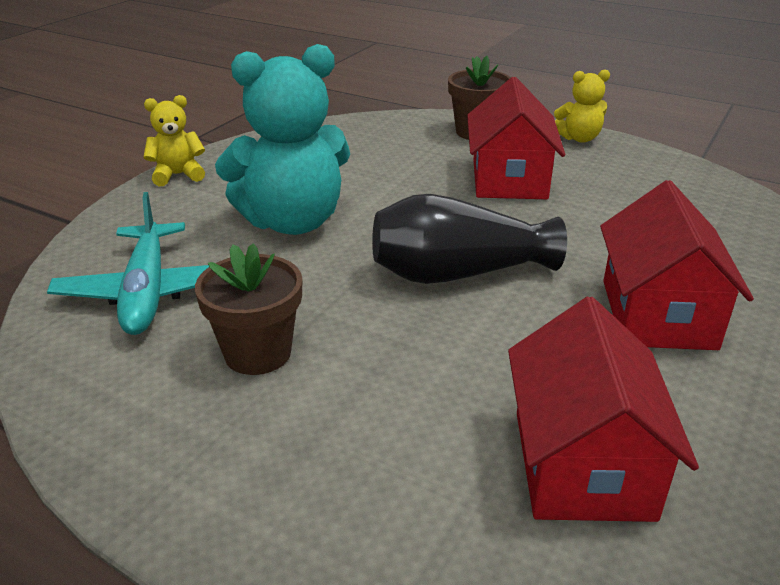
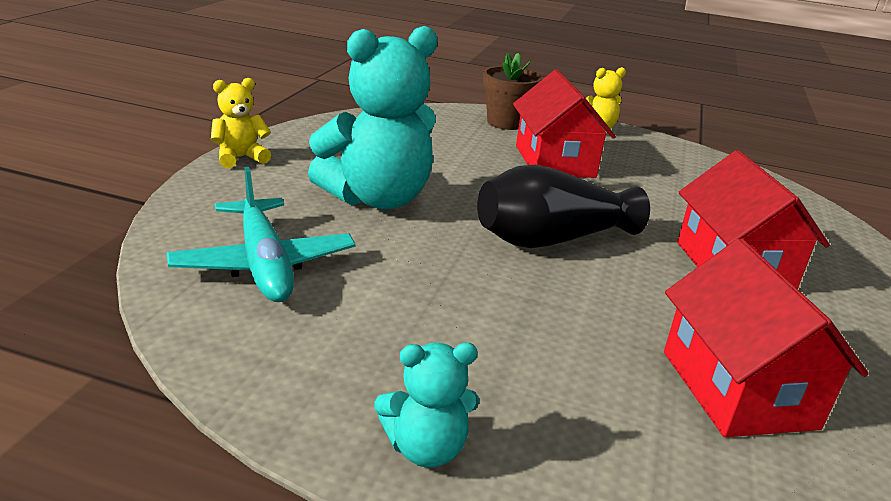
camera: 15 degrees left, 5 degrees down
brown flower pot [195,243,302,375] -> none
none -> turquoise teddy bear [374,342,479,468]

